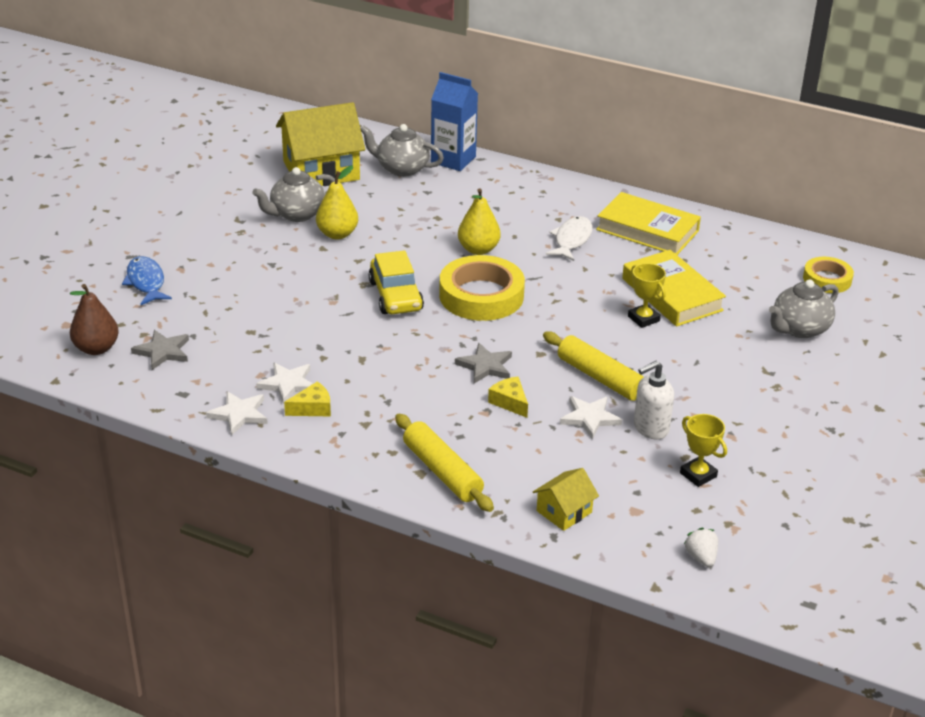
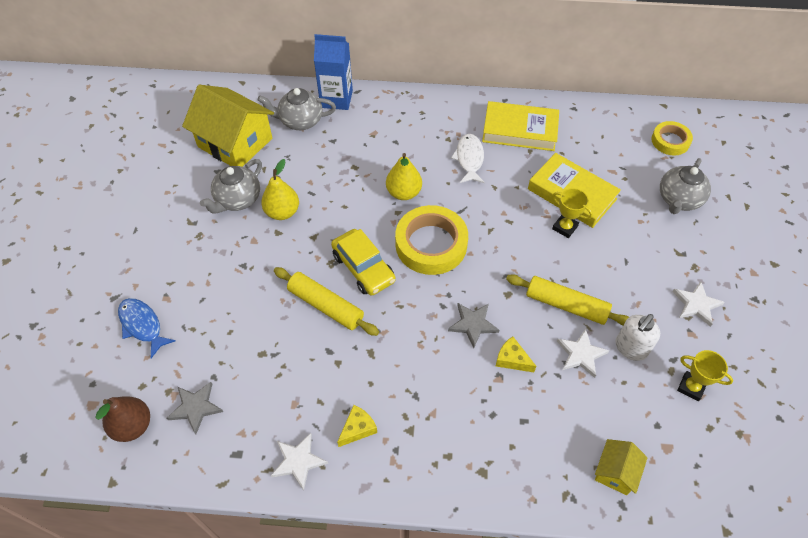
camera: 20 degrees left, 20 degrees up
white star [256,362,313,404] -> white star moved to [672,282,725,327]
yellow house [276,102,365,186] -> yellow house turned 75 degrees clockwise [182,85,274,167]
yellow rolling pin [395,414,494,512] -> yellow rolling pin moved to [274,267,379,336]
white strawberry [684,528,718,567] -> none

